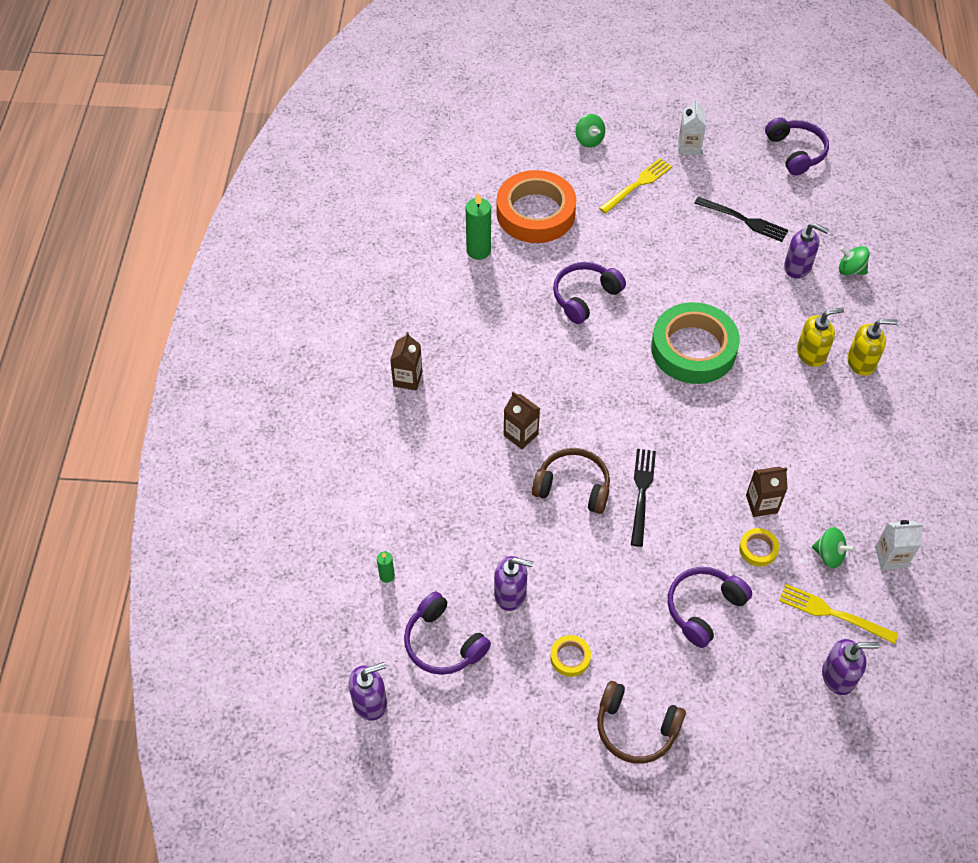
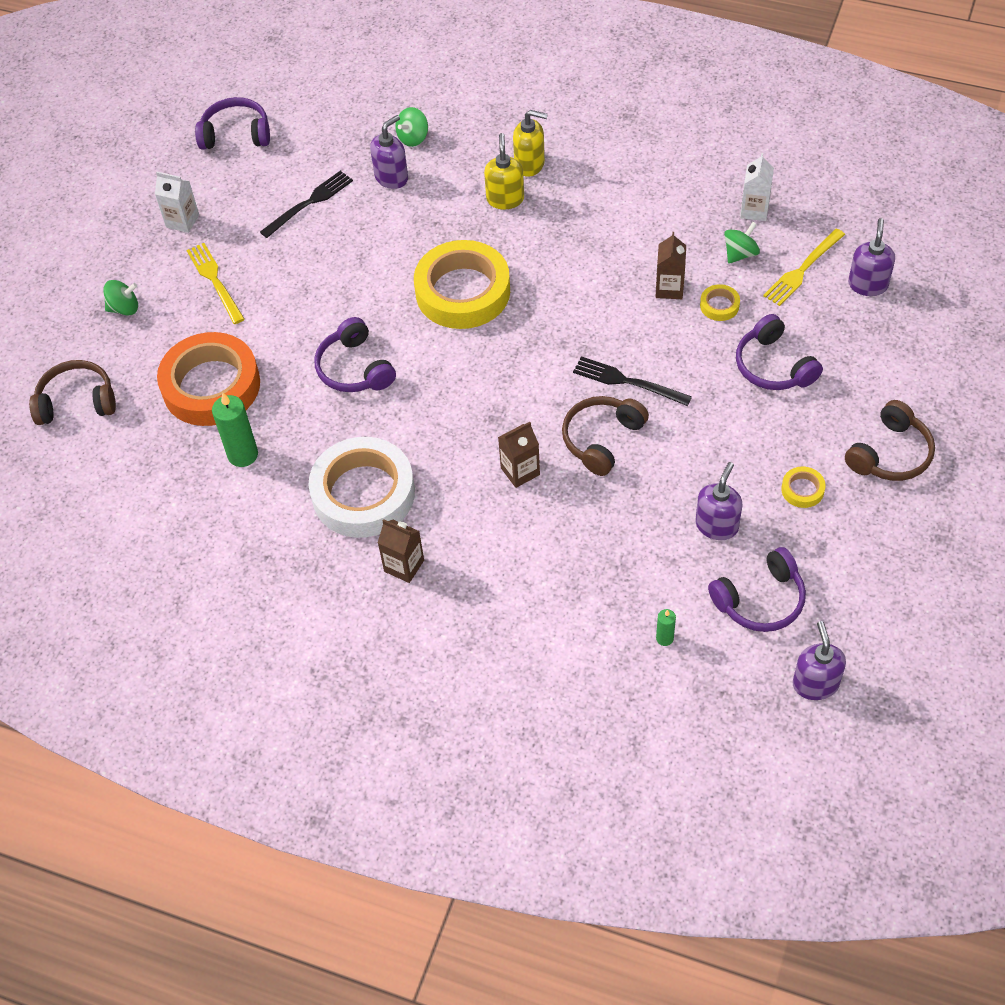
camera: 70 degrees left, 0 degrees up
green tape [651,302,740,384] -> yellow tape [414,240,510,329]
yellow soap dispenser [847,319,898,376] -> yellow soap dispenser turned 90 degrees clockwise [513,110,548,177]
none -> brown headphones [29,360,116,425]
none -> white tape [309,437,415,538]

